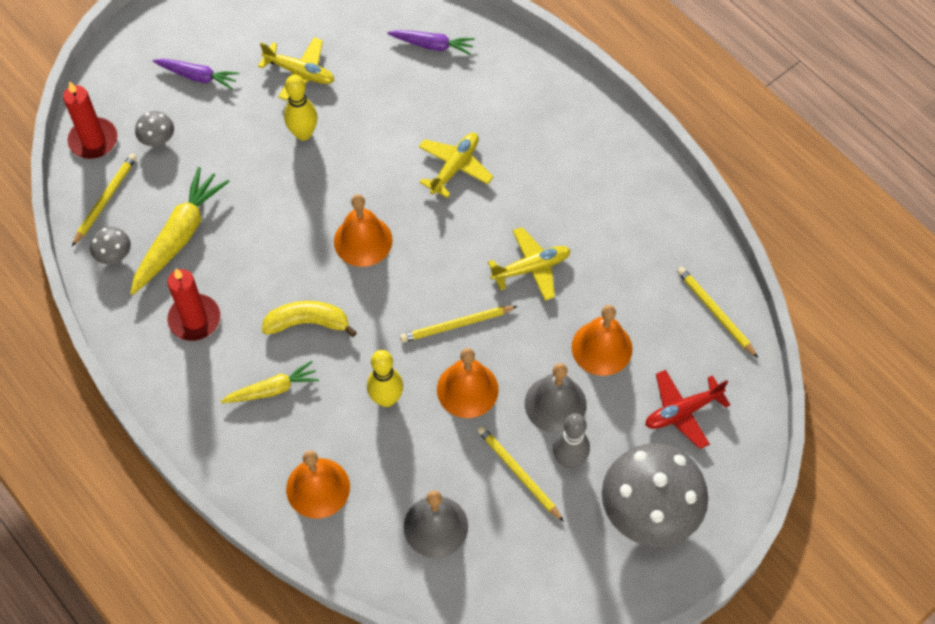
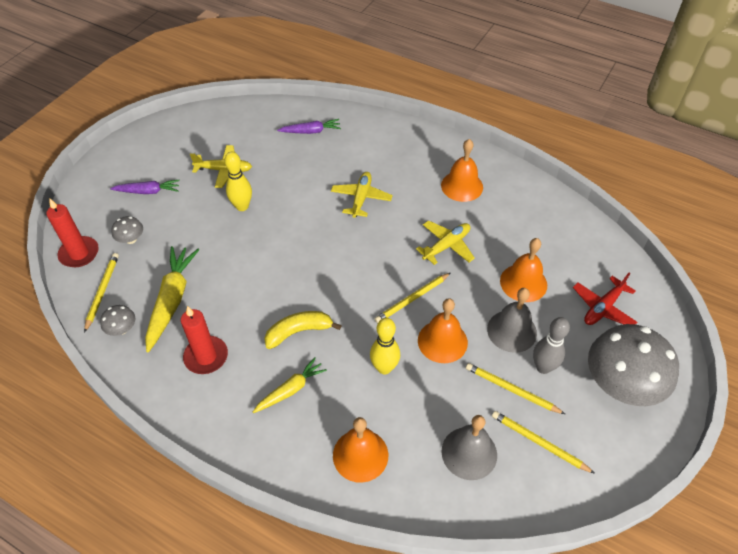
camera: 20 degrees left, 10 degrees down
orange bell [334,194,393,267] -> orange bell moved to [441,139,483,202]
yellow pencil [677,267,758,358] -> yellow pencil moved to [492,411,595,474]

